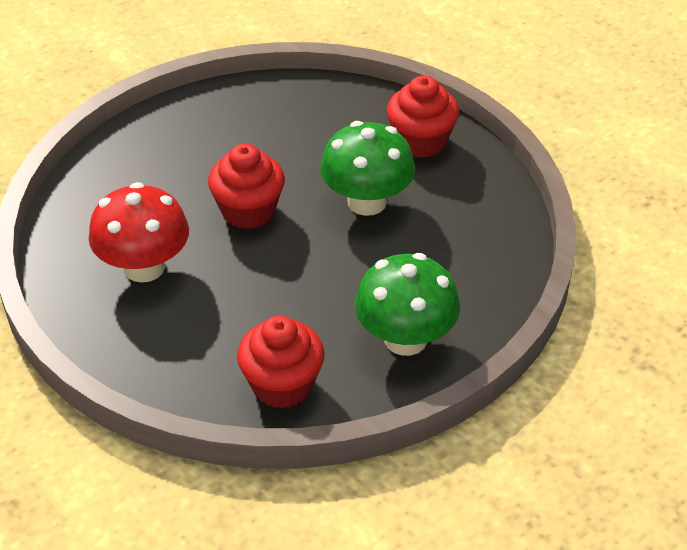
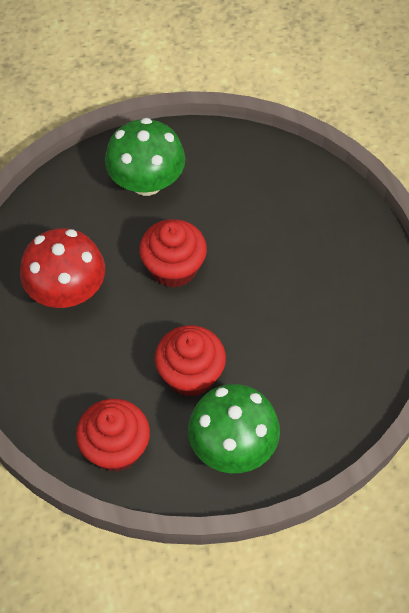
camera: 25 degrees right, 15 degrees up
green mushroom [320,121,415,216] -> green mushroom moved to [105,118,185,196]
red cupcake [387,75,459,158] -> red cupcake moved to [155,325,226,397]

